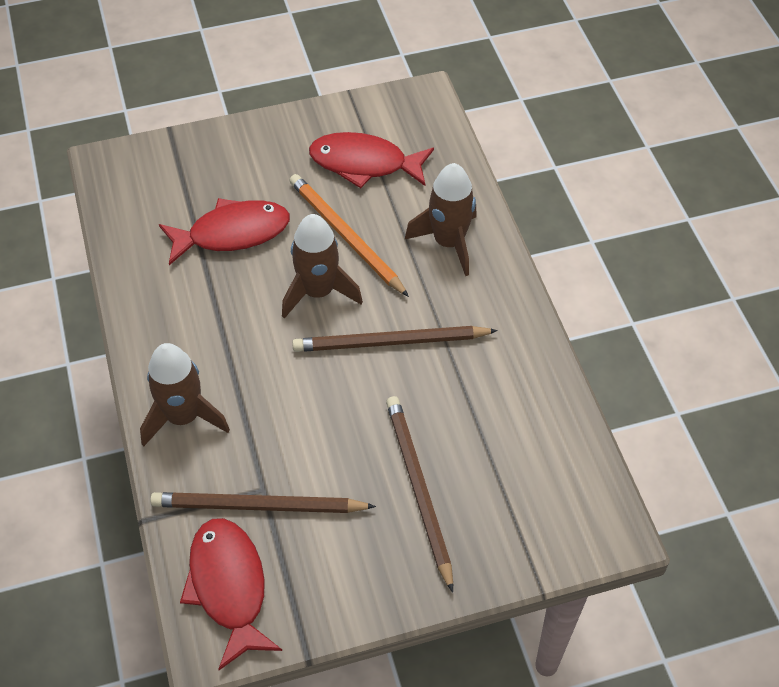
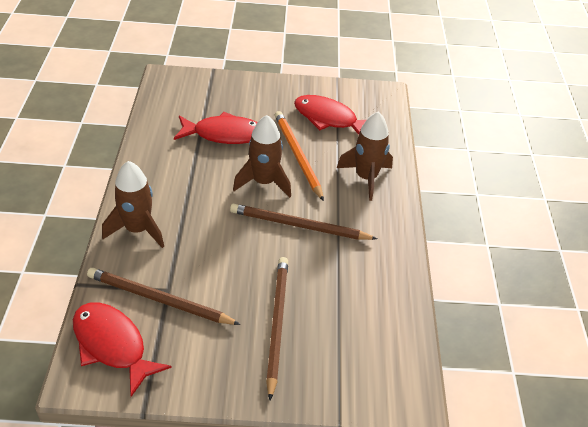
camera: 15 degrees right, 10 degrees down
red fish [180,518,282,670] -> red fish turned 45 degrees counterclockwise [73,302,172,397]

